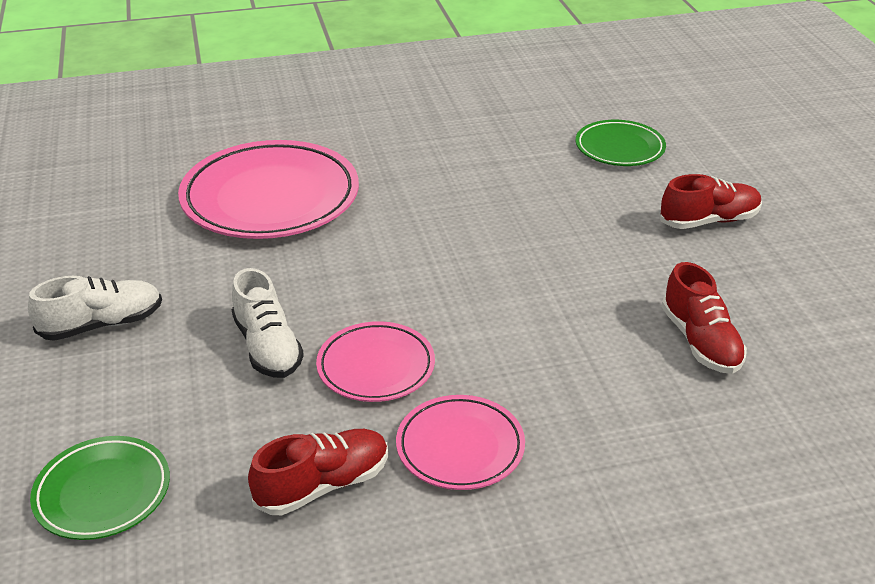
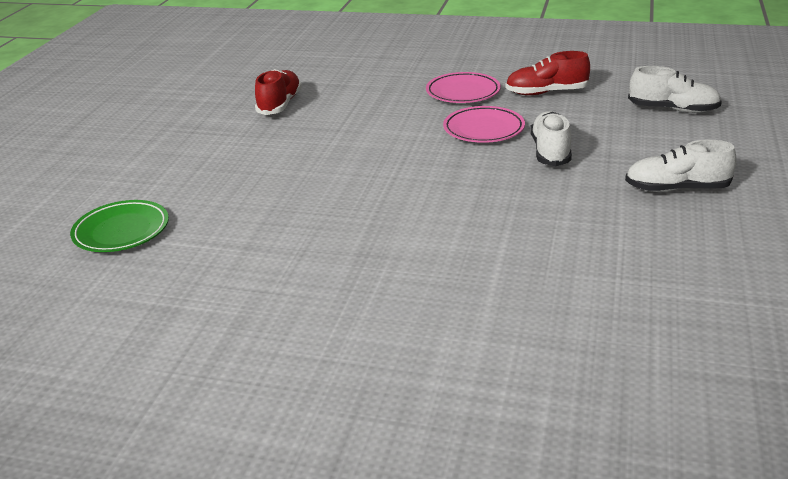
camera: 150 degrees left, 5 degrees down
green plate [30,436,170,540] -> white shoe [628,66,722,113]
pink plate [178,140,359,239] -> none
red shoe [660,174,762,229] -> none

